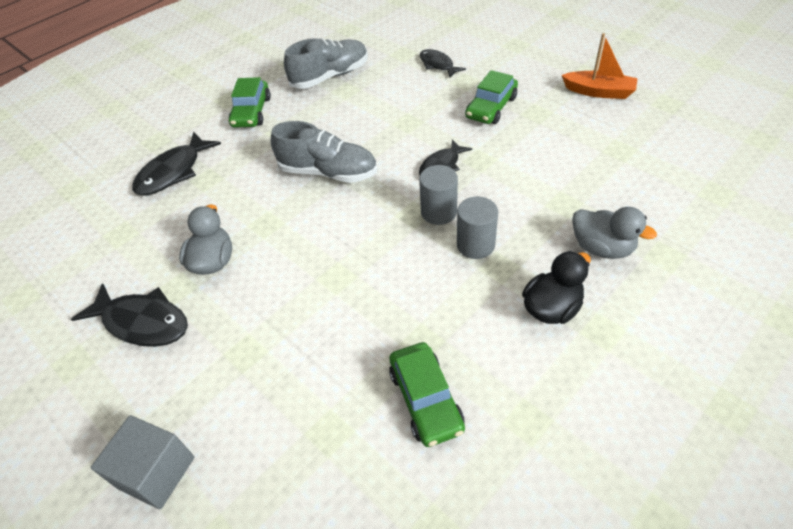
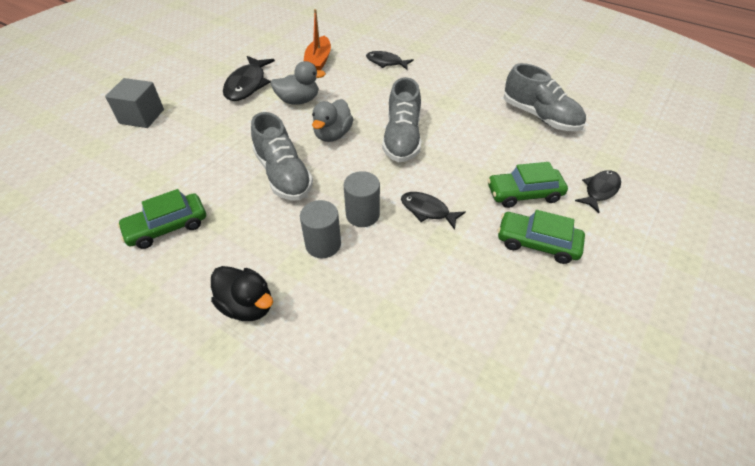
camera: 75 degrees right, 0 degrees up
black fish [132,132,221,196] -> black fish [366,51,414,69], size x0.64
green car [229,77,271,128] -> green car moved to [487,162,568,208]
orange boat [562,33,638,99] -> orange boat moved to [304,9,331,70]
grey duck [572,207,657,259] -> grey duck moved to [312,99,353,142]
none -> grey shoe [251,112,313,201]

